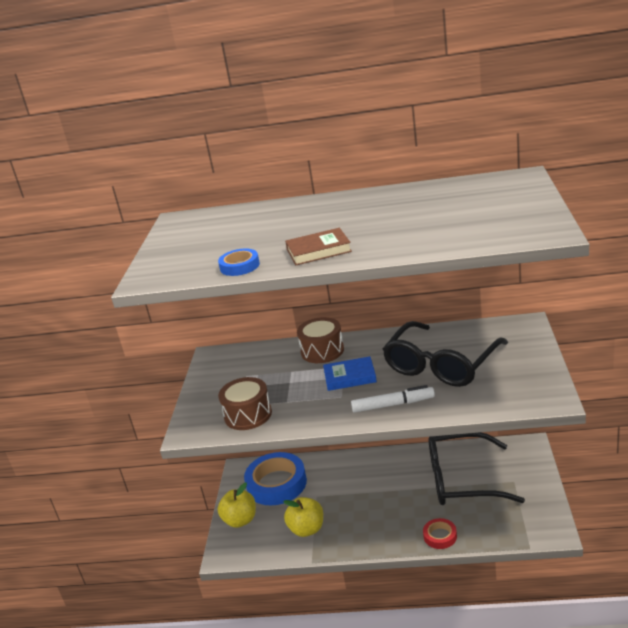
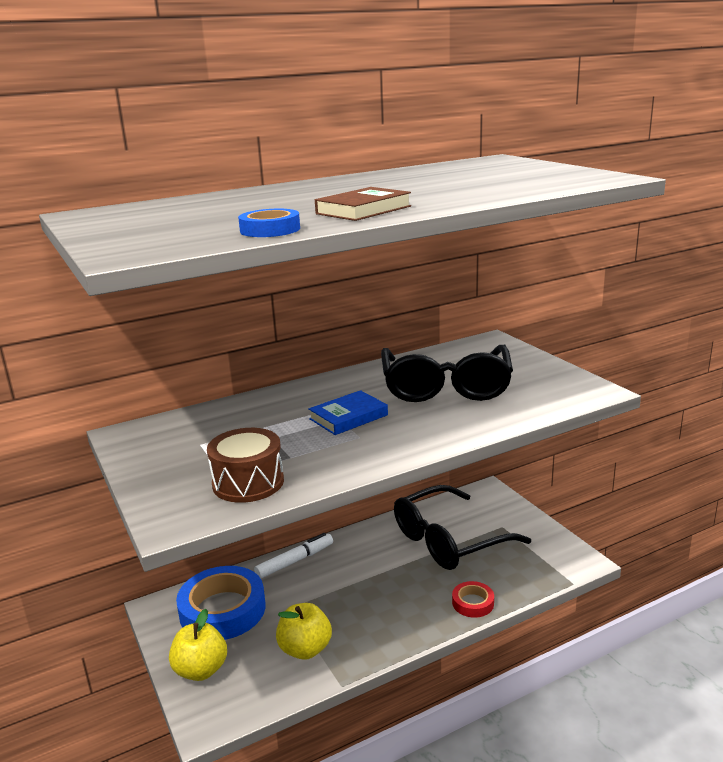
camera: 35 degrees left, 5 degrees down
brown drum [297,317,344,363] -> none
white marker [351,385,435,413] -> white marker moved to [254,533,333,578]

